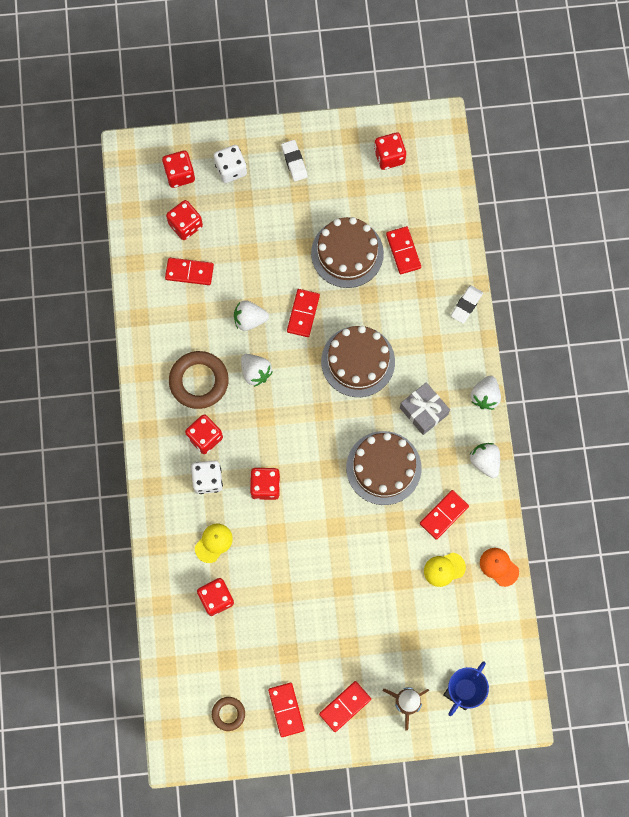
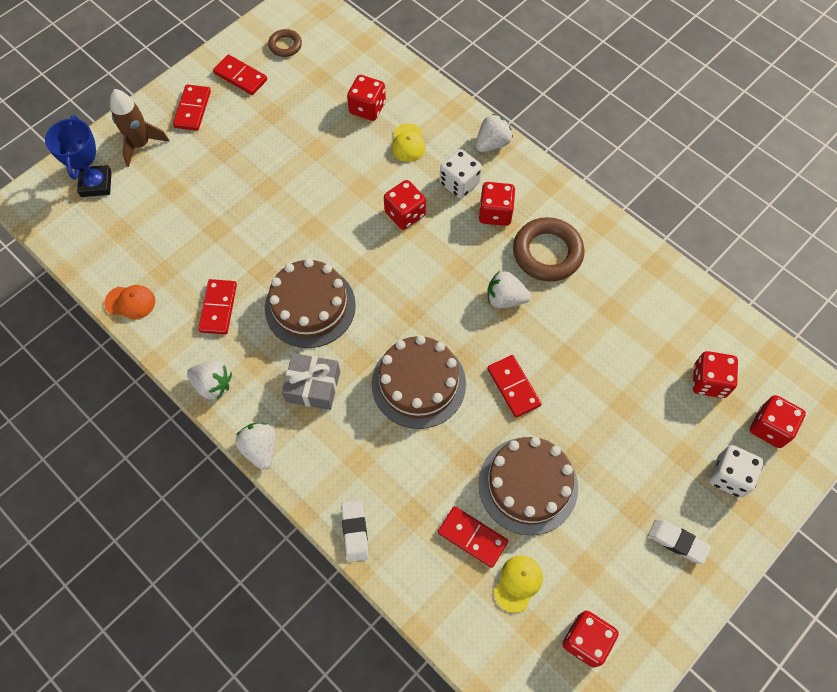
camera: 140 degrees right, 10 degrees down
red domino [165,258,214,285] -> none
white strawberry [234,300,269,331] -> white strawberry moved to [476,114,513,152]
yellow cap [424,553,466,587] -> yellow cap moved to [494,555,543,613]

